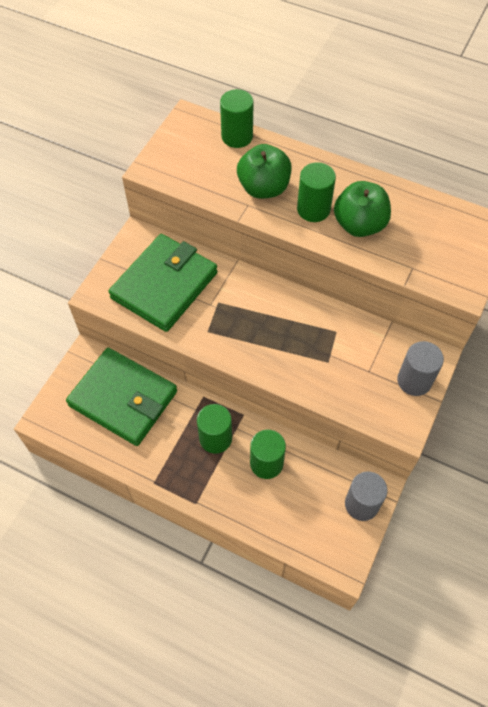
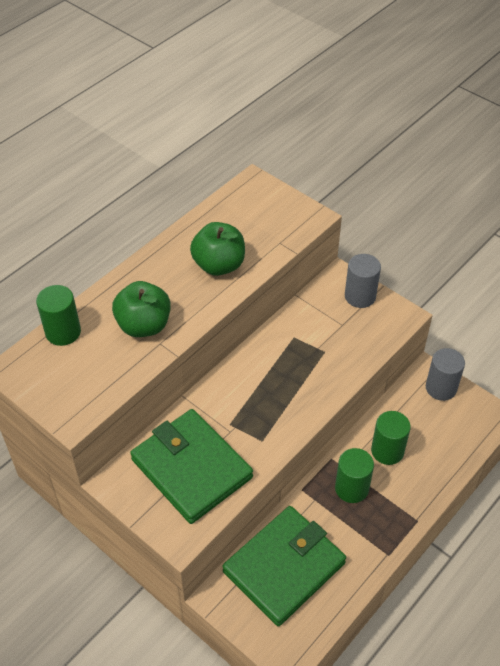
camera: 75 degrees left, 10 degrees down
green cylinder [297,162,336,222] -> none

